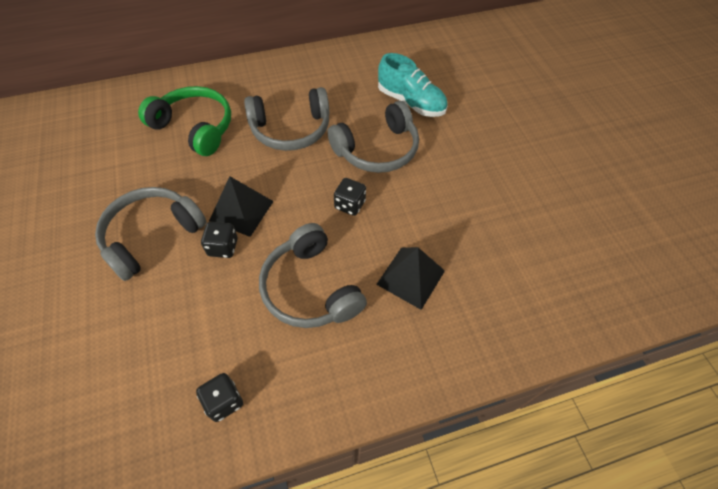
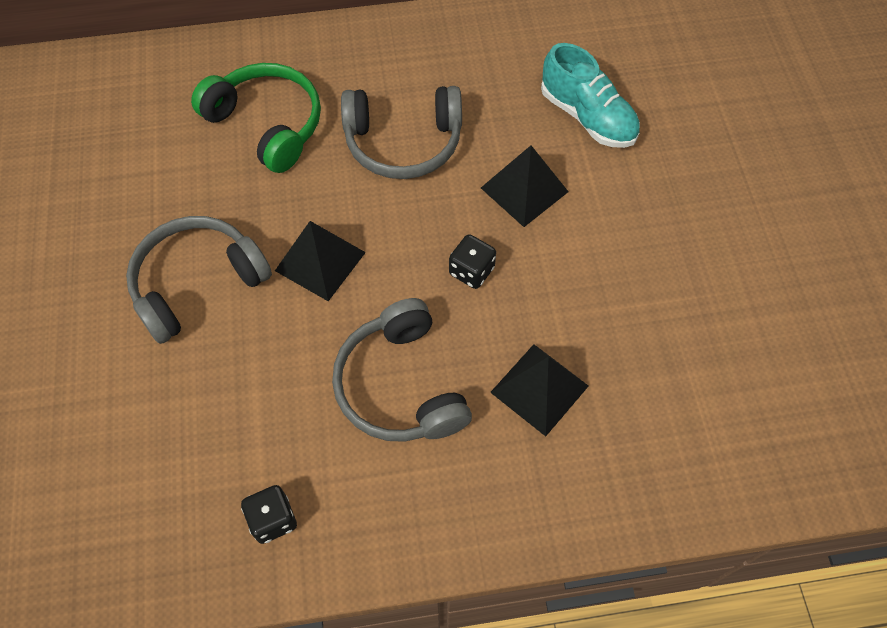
camera: 10 degrees right, 5 degrees up
black dice [201,222,238,258] -> none
grey headphones [328,101,419,173] -> black pyramid [481,146,569,227]

